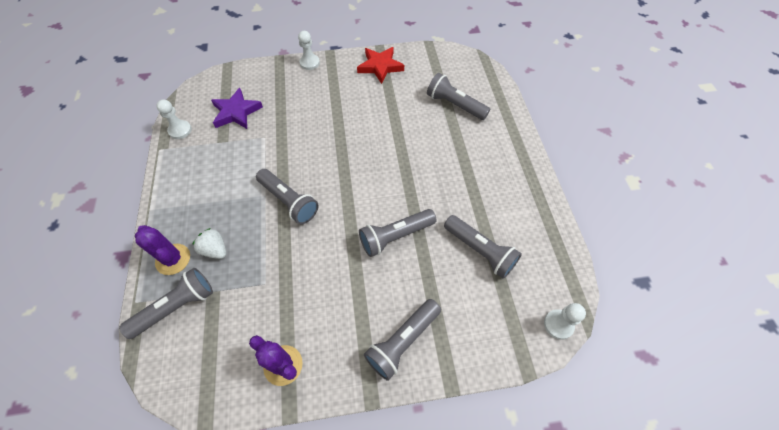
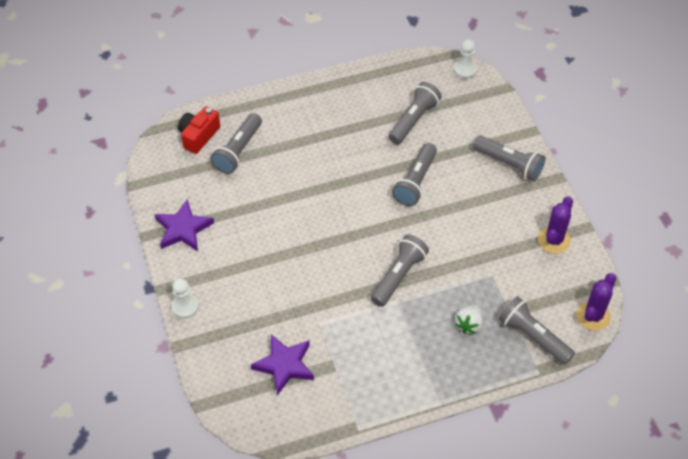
camera: 100 degrees left, 5 degrees down
purple cactus [135,225,190,275] -> purple cactus moved to [576,273,616,331]
white pawn [156,100,192,139] -> none
red star [357,47,404,84] -> purple star [155,199,214,251]
grey flashlight [359,209,437,257] -> grey flashlight turned 60 degrees clockwise [392,143,437,206]
none -> red camera [178,106,220,154]

